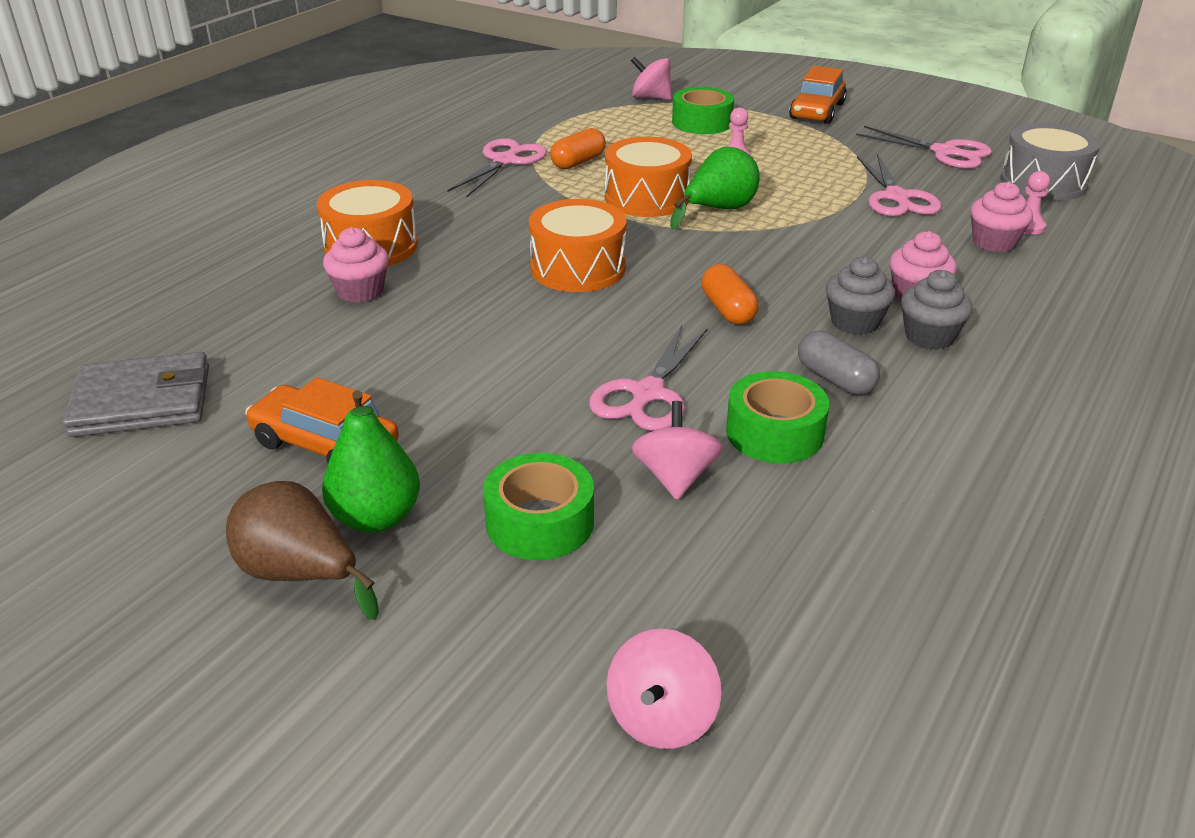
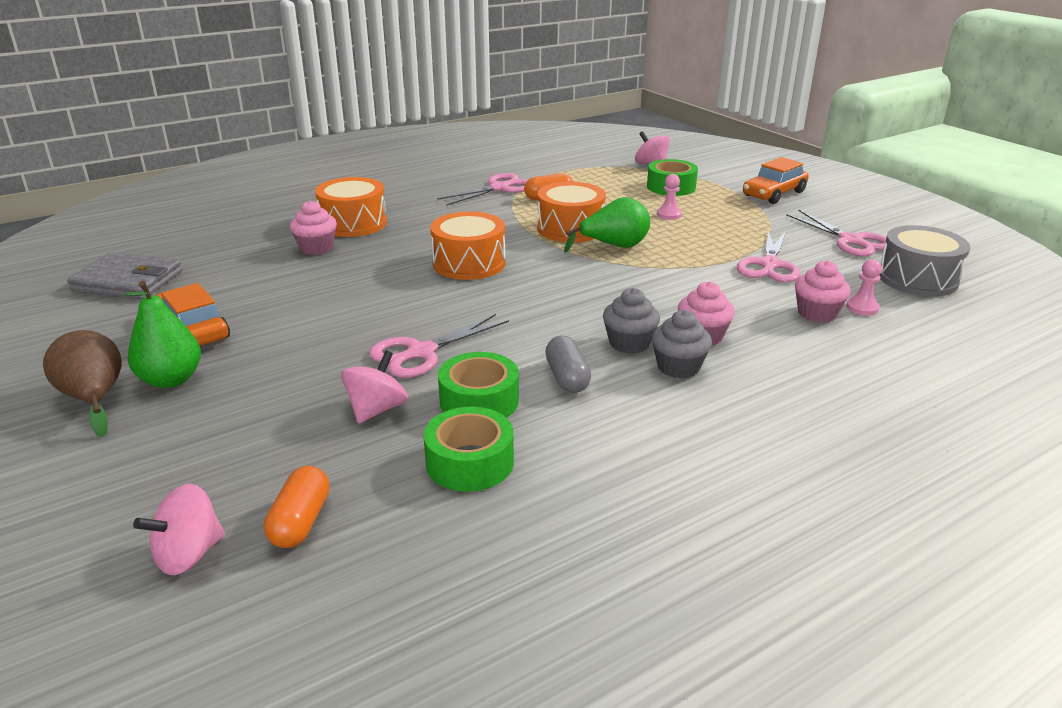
camera: 25 degrees right, 5 degrees down
green tape [483,453,594,560] -> green tape moved to [424,407,514,492]
orange capsule [701,264,759,325] -> orange capsule moved to [264,466,330,548]

